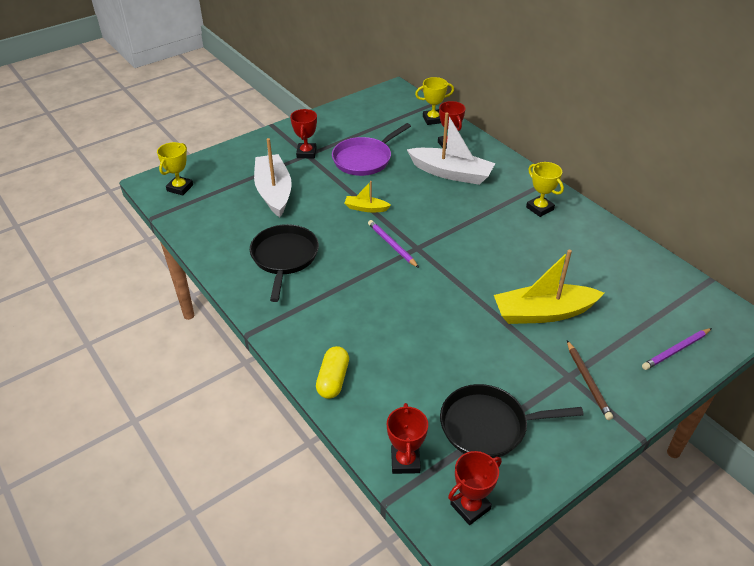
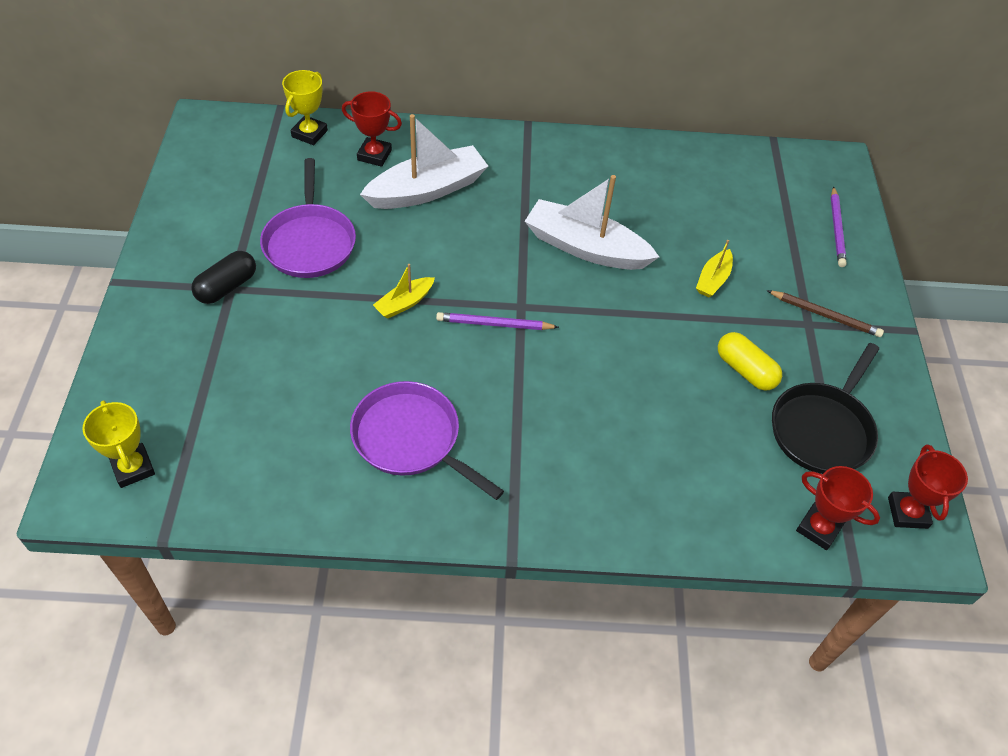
camera: 55 degrees left, 10 degrees up
black pan [250,224,319,302] -> purple pan [350,381,504,500]
white boat [254,138,292,217] -> white boat moved to [525,175,659,270]
red trophy [290,109,317,159] -> black capsule [191,251,256,304]
yellow capsule [316,346,349,399] -> yellow capsule moved to [718,332,782,391]
yellow boat [494,250,604,324] -> yellow boat [696,240,733,297], size x0.49
yellow trophy [526,162,564,217] -> none

